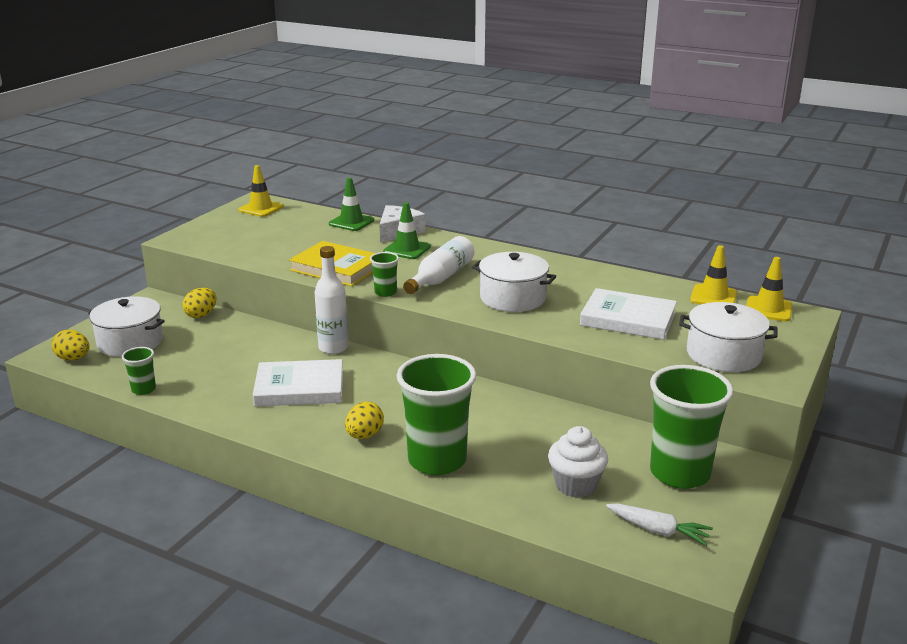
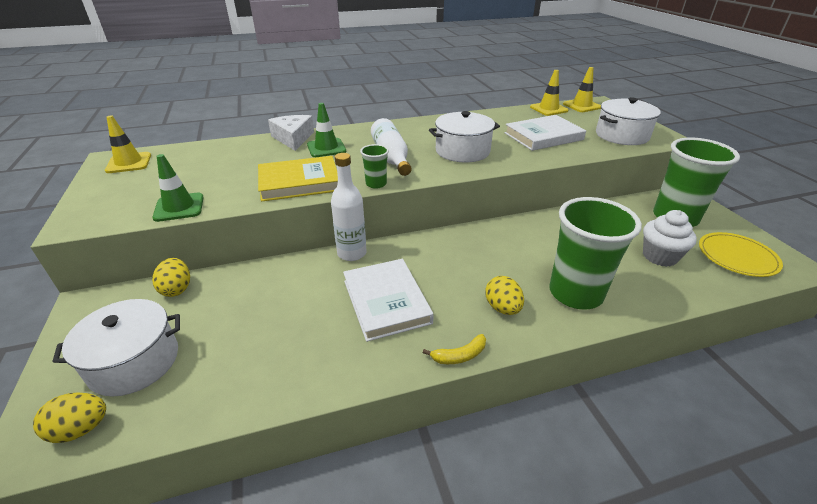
camera: 45 degrees left, 10 degrees up
green cup [122,347,156,395] -> none
white book [253,359,343,406] -> white book turned 60 degrees counterclockwise [343,259,434,342]
green traffic cone [329,178,374,231] -> green traffic cone moved to [152,154,204,222]
white carrot [606,503,713,546] -> yellow plate [699,232,783,277]
none -> yellow banana [423,334,486,364]

